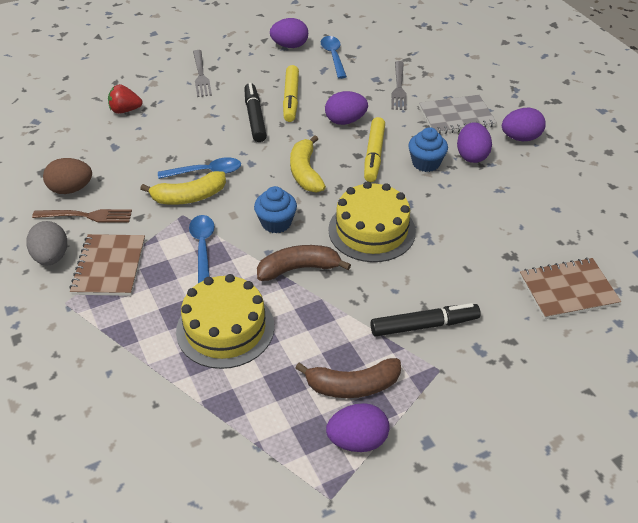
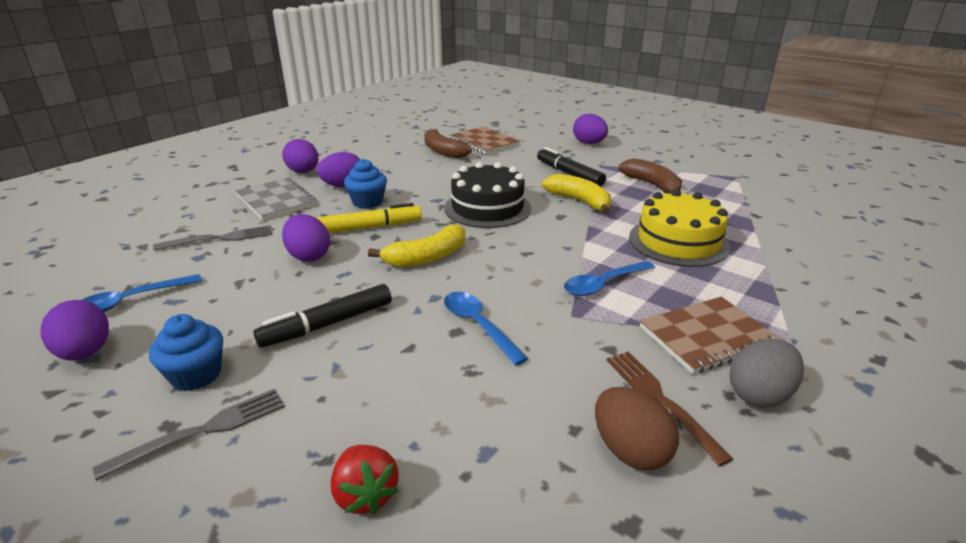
camera: 115 degrees left, 15 degrees down
yellow banana [140,171,226,205] -> yellow banana moved to [542,174,611,214]
blue cupcake [254,186,297,233] -> blue cupcake moved to [149,314,223,391]
brown banana [257,245,351,281] -> brown banana moved to [424,129,472,158]
yellow marker [283,65,299,122] -> none
purple egg [326,403,390,452] -> purple egg moved to [573,114,608,144]
yellow cake [328,181,416,262] -> black cake [444,162,531,228]

